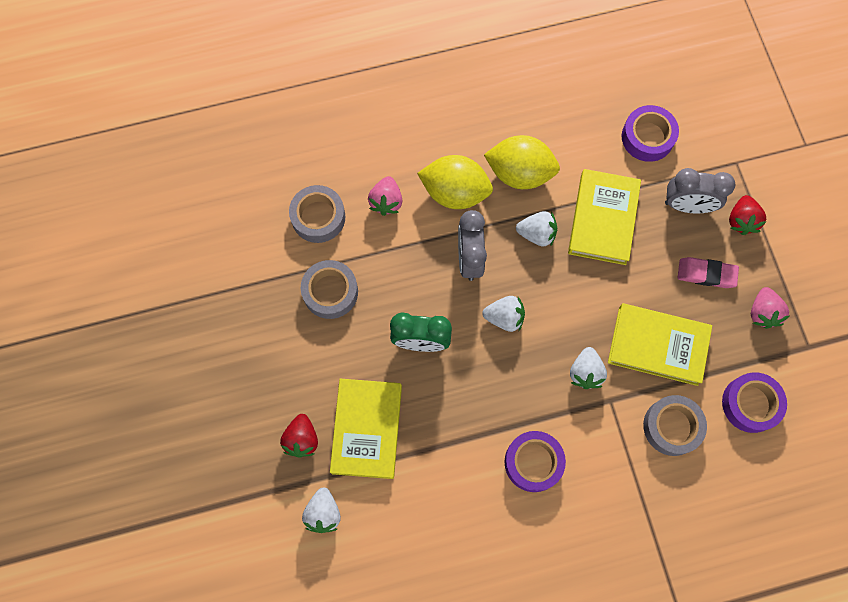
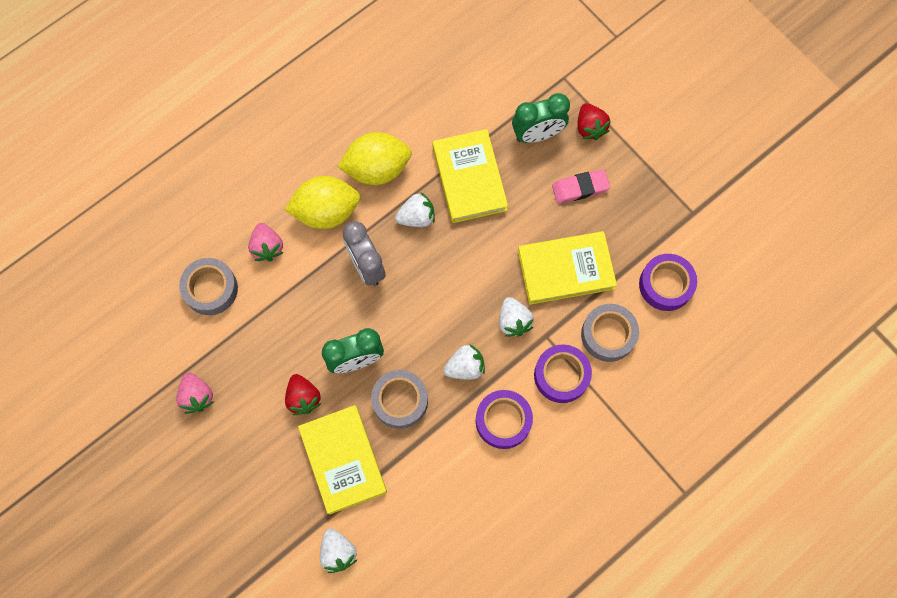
camera: 25 degrees left, 0 degrees up
red strawberry [280,414,318,457] -> red strawberry moved to [285,374,322,415]
grey tape [301,260,358,319] -> grey tape moved to [371,370,428,429]
white strawberry [482,296,525,332] -> white strawberry moved to [443,344,485,380]
purple tape [622,105,679,162] -> purple tape moved to [534,345,592,403]
grey clock [665,168,735,213] -> green clock [512,93,570,143]
pink strawberry [751,287,789,329] -> pink strawberry moved to [176,373,213,414]

